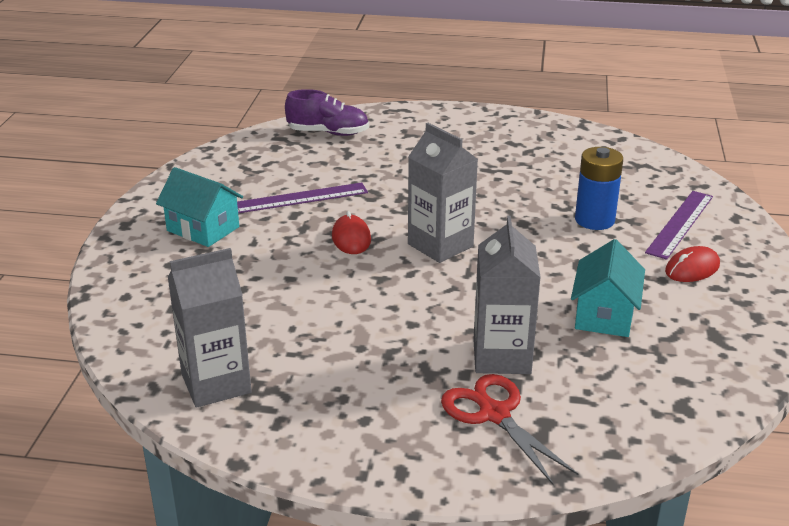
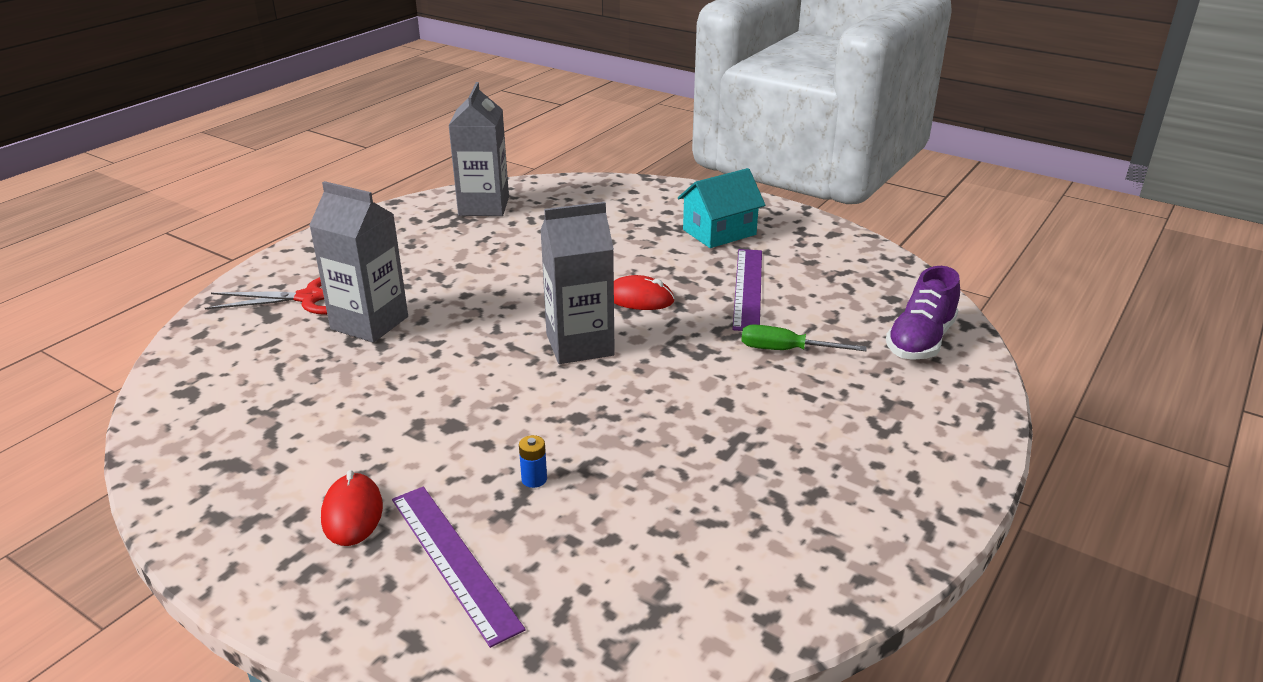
camera: 115 degrees right, 0 degrees up
turquoise house [571,239,645,337] -> none
blue battery [575,147,623,230] -> blue battery [519,435,547,488], size x0.42
none -> green screwdriver [741,324,867,351]

